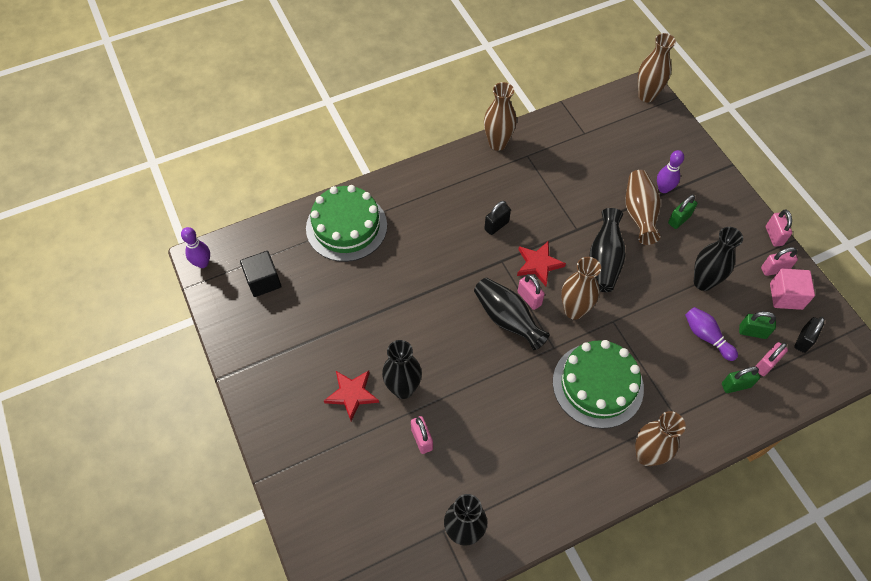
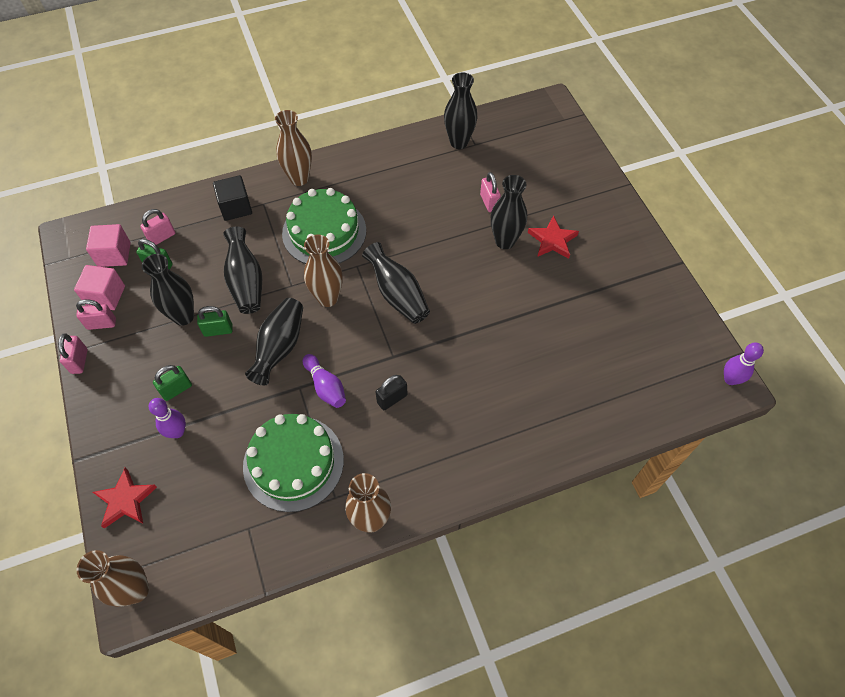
camera: 175 degrees left, 0 degrees up
black cube [240,251,282,297] -> black cube moved to [213,175,252,221]
green cake [306,185,387,262] -> green cake moved to [243,414,344,512]
red star [517,241,566,286] -> red star moved to [93,468,157,528]
pink padlock [518,274,545,310] -> none
brown vase [626,170,661,245] -> none
purple bowling pin [685,307,738,361] -> purple bowling pin moved to [303,354,346,408]
green padlock [722,366,760,393] -> green padlock moved to [197,306,233,337]
black padlock [794,317,825,353] -> pink cube [86,224,131,267]
none -> black vase [223,226,262,314]

